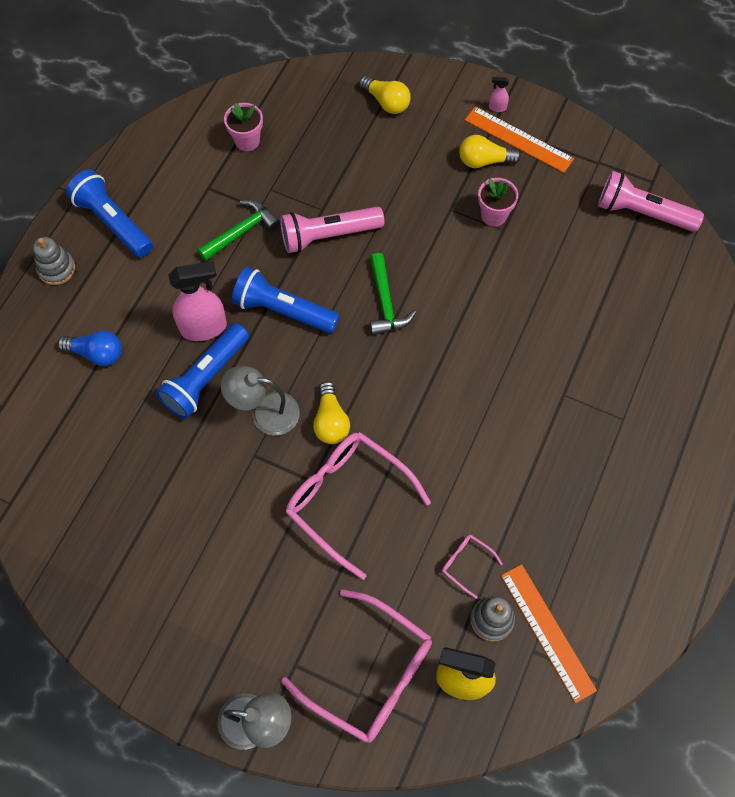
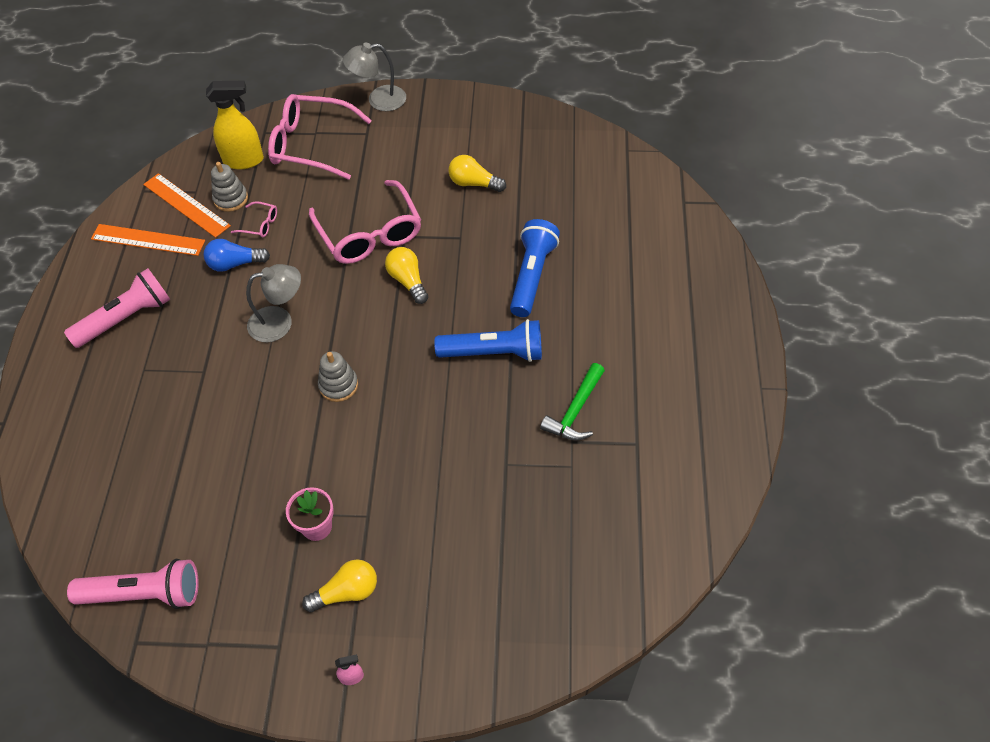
camera: 160 degrees right, 10 degrees down
grey stacking toy [33,237,75,285] -> grey stacking toy moved to [318,351,358,402]
blue light bulb [57,330,122,366] -> blue light bulb moved to [204,239,270,272]
blue flashlight [66,169,153,258] -> none
pink spray bottle [168,261,227,341] -> none
grey lamp [221,366,300,436] -> grey lamp moved to [246,264,301,342]
pink flower pot [224,103,263,151] -> none
pink flashlight [280,207,384,253] -> pink flashlight moved to [64,268,171,348]
pink glasses [286,432,431,580] -> pink glasses turned 45 degrees clockwise [309,180,421,264]
yellow light bulb [359,76,411,114] -> yellow light bulb moved to [449,155,506,192]
green hammer [370,253,416,335] -> none
orange ruler [465,107,574,173] -> orange ruler moved to [91,224,205,256]

